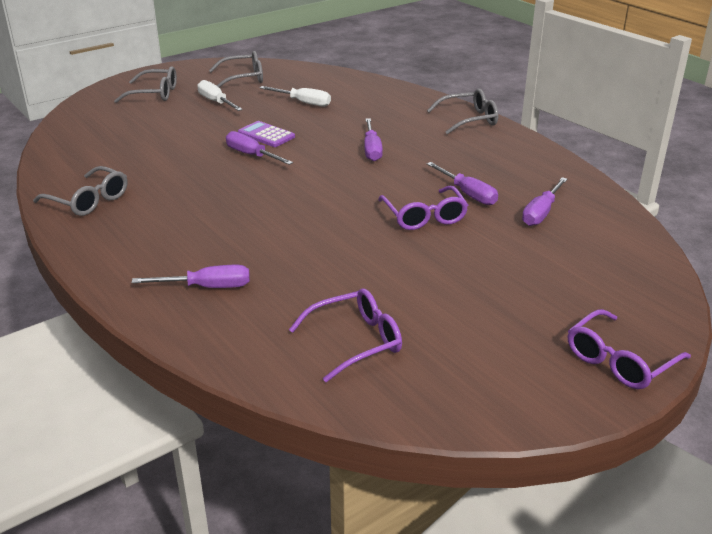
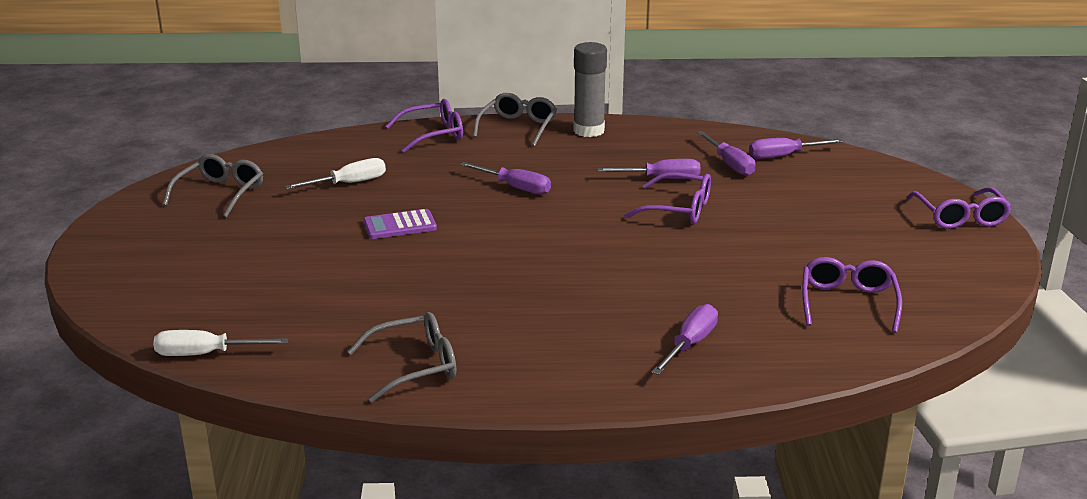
camera: 55 degrees left, 5 degrees down
grey glasses [114,66,177,103] -> none
white screwdriver [197,80,243,111] -> white screwdriver moved to [153,330,289,356]
purple screwdriver [226,131,293,165] -> purple screwdriver moved to [749,138,844,159]
none -> purple glasses [386,99,463,153]
none -> grey glue stick [573,42,607,137]

